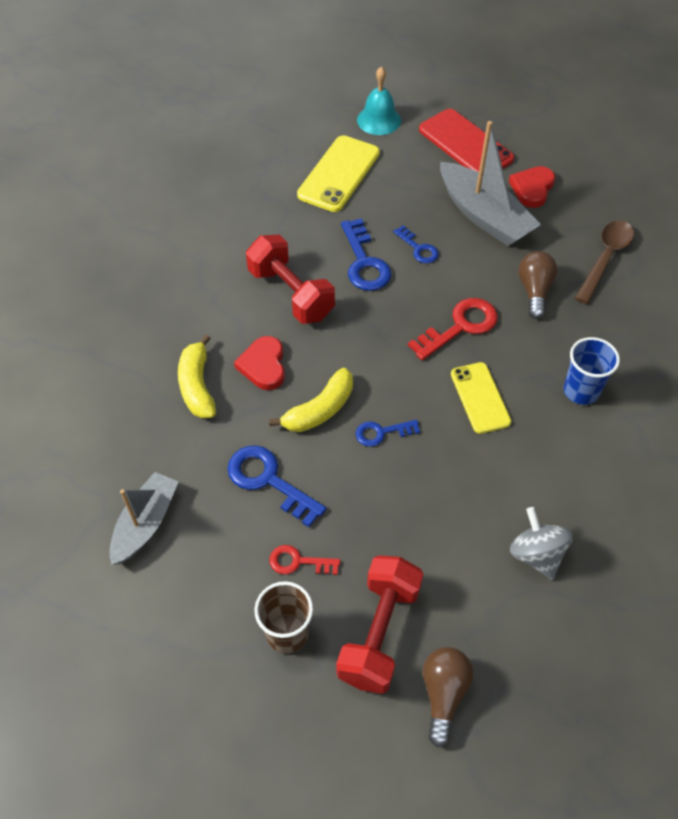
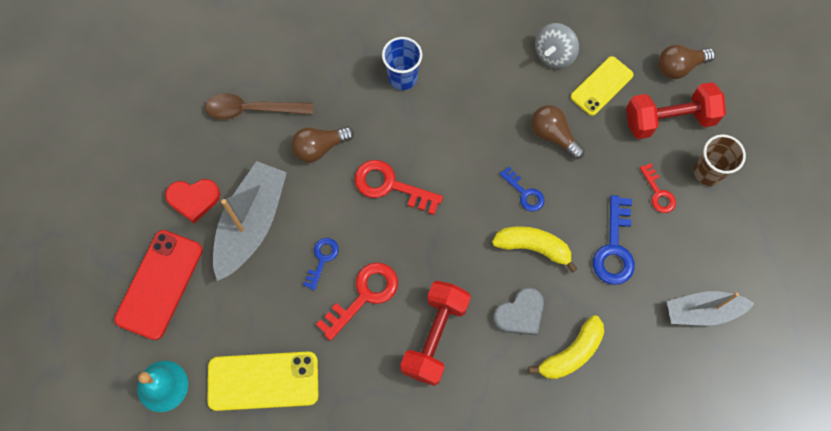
camera: 120 degrees left, 15 degrees up
red heart [234,336,285,390] -> grey heart [493,288,544,336]
blue key [341,218,391,291] -> red key [316,262,398,341]
yellow phone [451,362,511,434] -> yellow phone moved to [571,56,634,116]
none -> brown light bulb [531,105,585,159]

